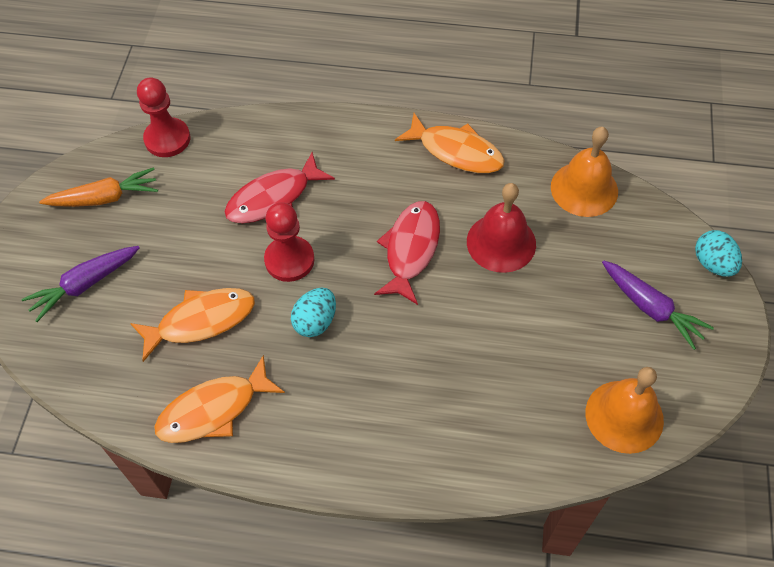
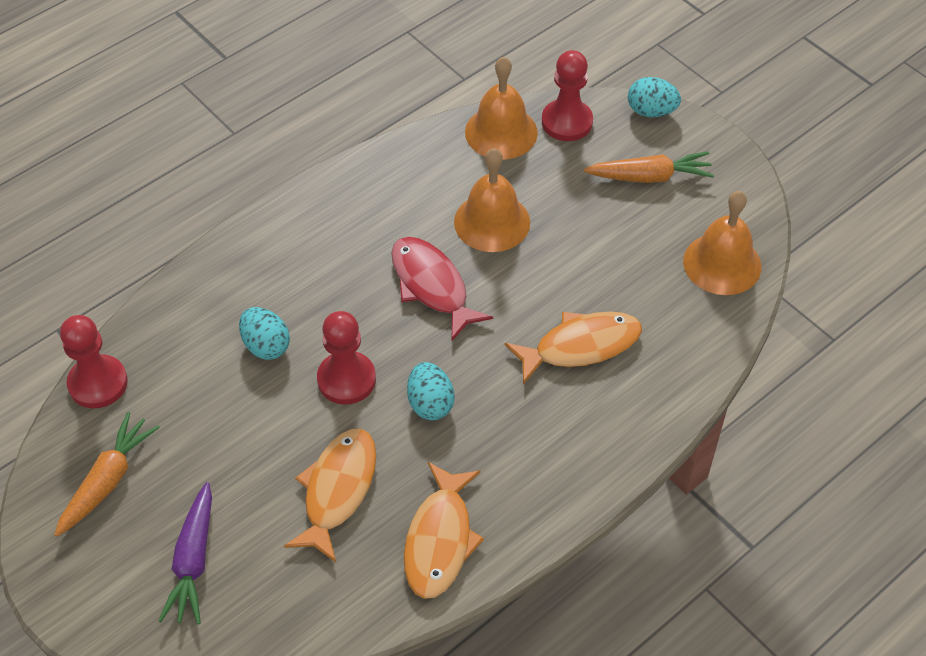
camera: 50 degrees left, 5 degrees down
red fish [224,152,335,223] -> turquoise egg [239,307,290,360]
orange fish [395,113,505,173] -> orange fish moved to [505,312,642,384]
red bell [467,183,536,273] -> orange bell [454,148,530,252]
purple carrot [602,261,714,350] -> orange carrot [584,152,714,183]
none -> red pawn [542,50,593,141]

